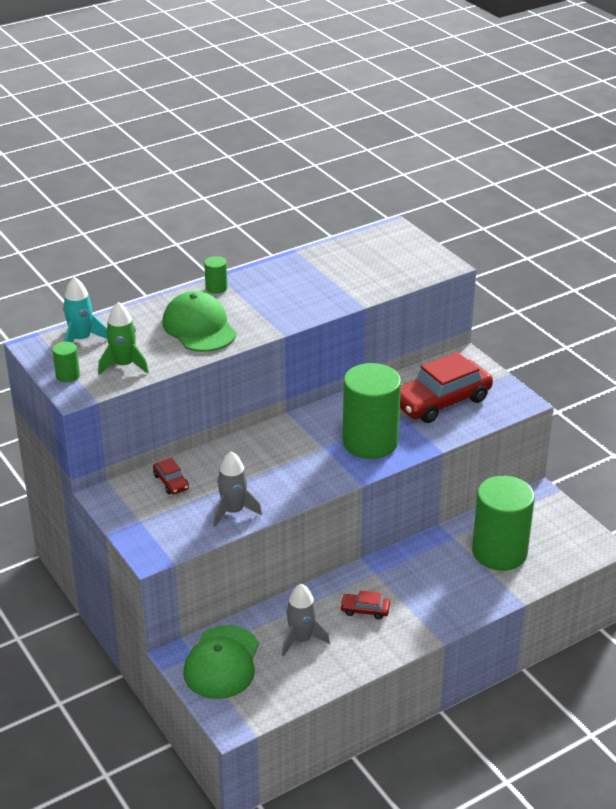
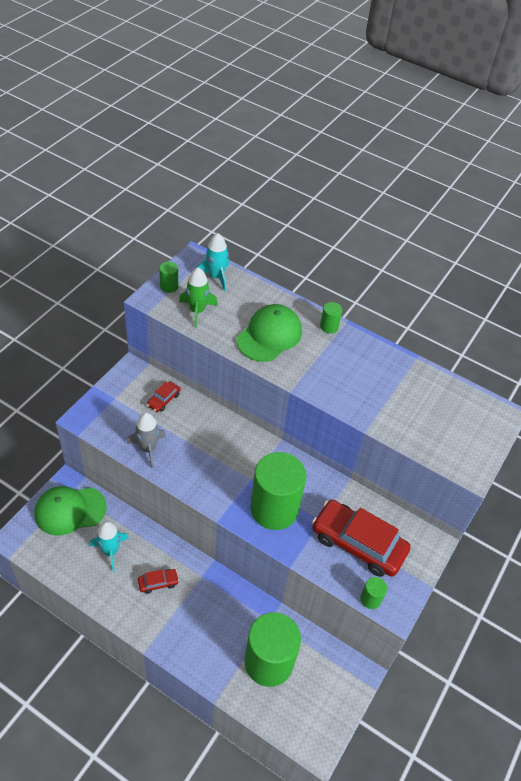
camera: 60 degrees right, 15 degrees up
grey rocket [282,584,330,657] -> turquoise rocket [90,521,129,572]
red car [340,590,390,619] -> red car turned 90 degrees clockwise [138,569,179,594]
none -> green cylinder [361,577,387,609]

